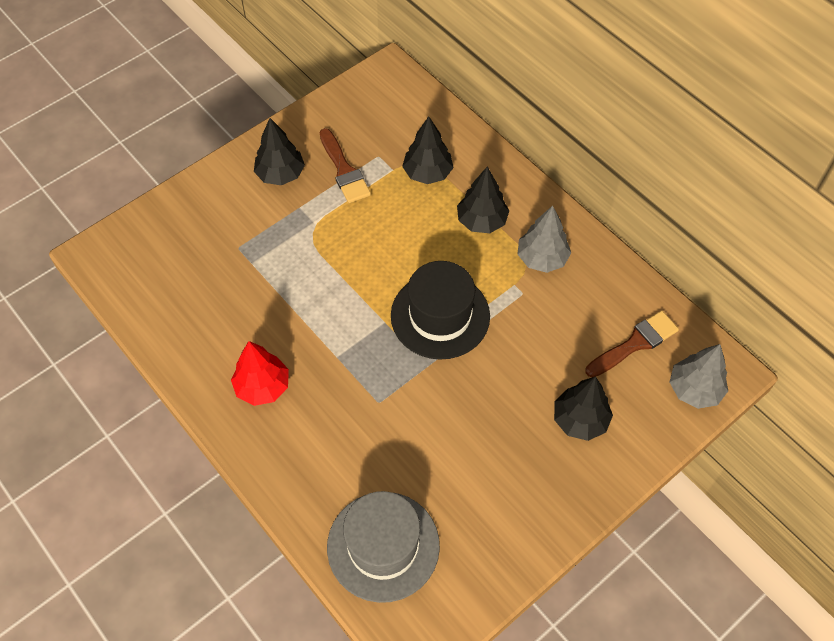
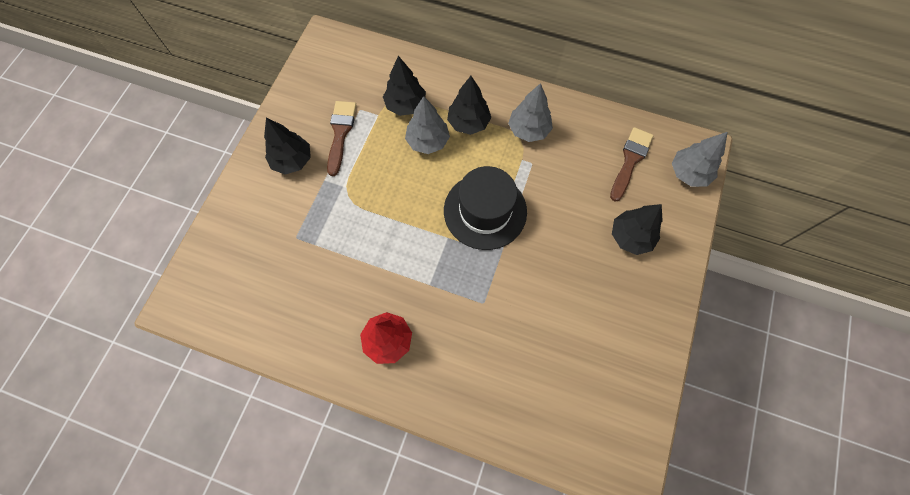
camera: 30 degrees left, 10 degrees up
brown brush [320,128,371,203] -> brown brush turned 120 degrees counterclockwise [327,101,356,176]
grey hat [327,491,440,603] -> none
none -> grey tree [405,96,450,154]

